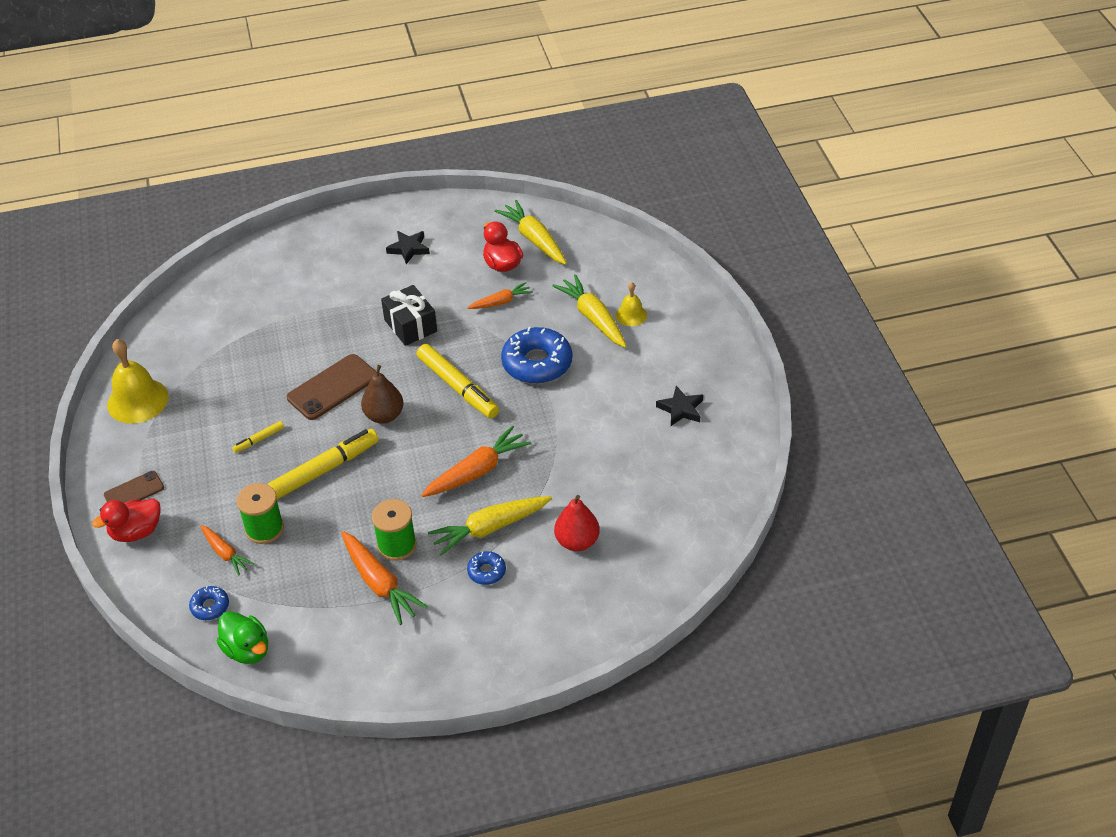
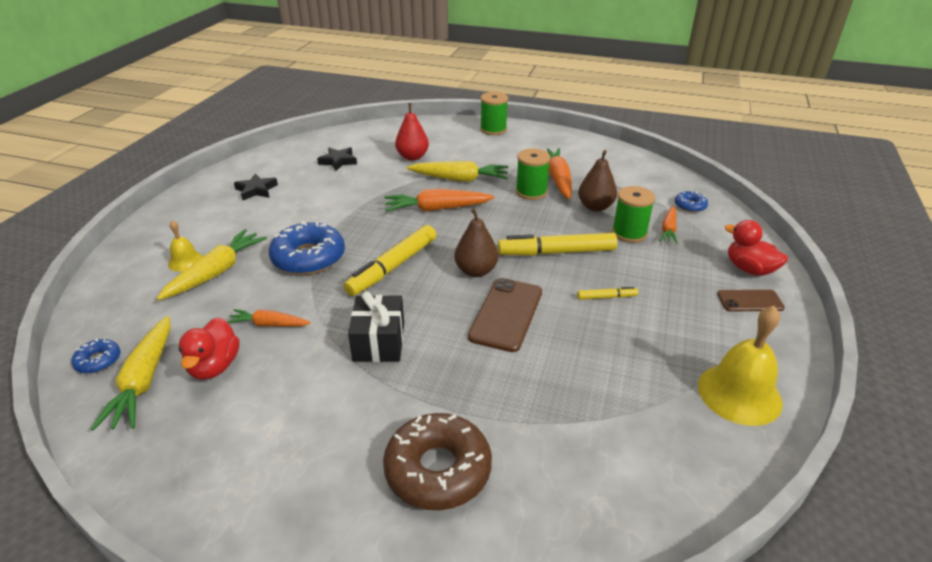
camera: 150 degrees left, 10 degrees down
red duck [92,499,161,542] -> red duck turned 135 degrees counterclockwise [725,220,788,276]
orange carrot [200,525,254,575] -> orange carrot turned 150 degrees counterclockwise [659,206,678,244]
green duck [216,611,268,664] -> none
brown phone [287,354,377,420] -> brown phone turned 60 degrees counterclockwise [468,278,542,352]
black star [386,231,430,264] -> black star moved to [317,147,357,171]
yellow marker [417,344,499,418] -> yellow marker turned 135 degrees counterclockwise [344,225,436,296]
blue donut [467,551,506,585] -> blue donut moved to [71,339,121,374]
yellow carrot [552,274,627,348] -> yellow carrot turned 150 degrees counterclockwise [156,229,267,300]
none -> brown donut [383,413,492,510]
none -> green spool [480,92,508,135]
none -> brown pear [578,150,617,212]

